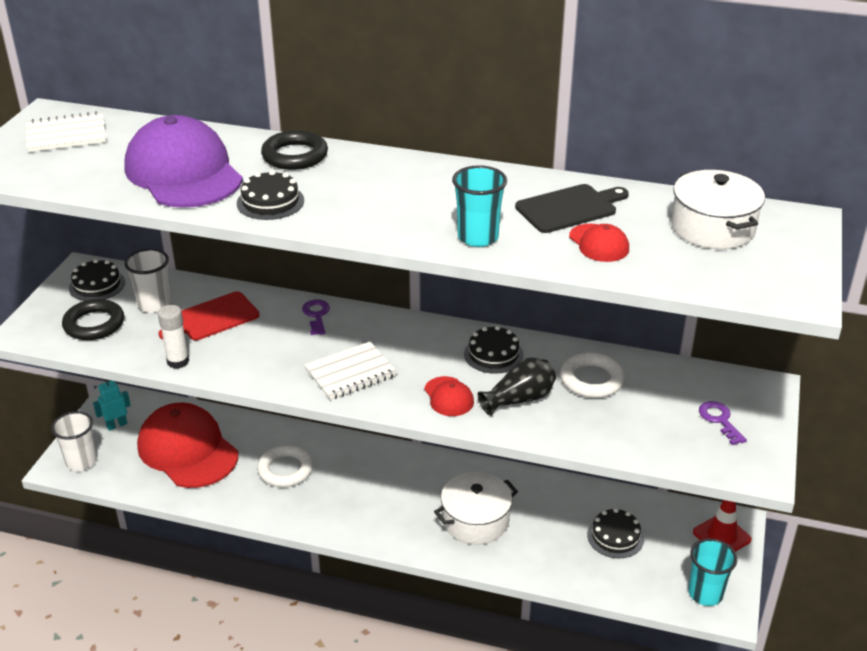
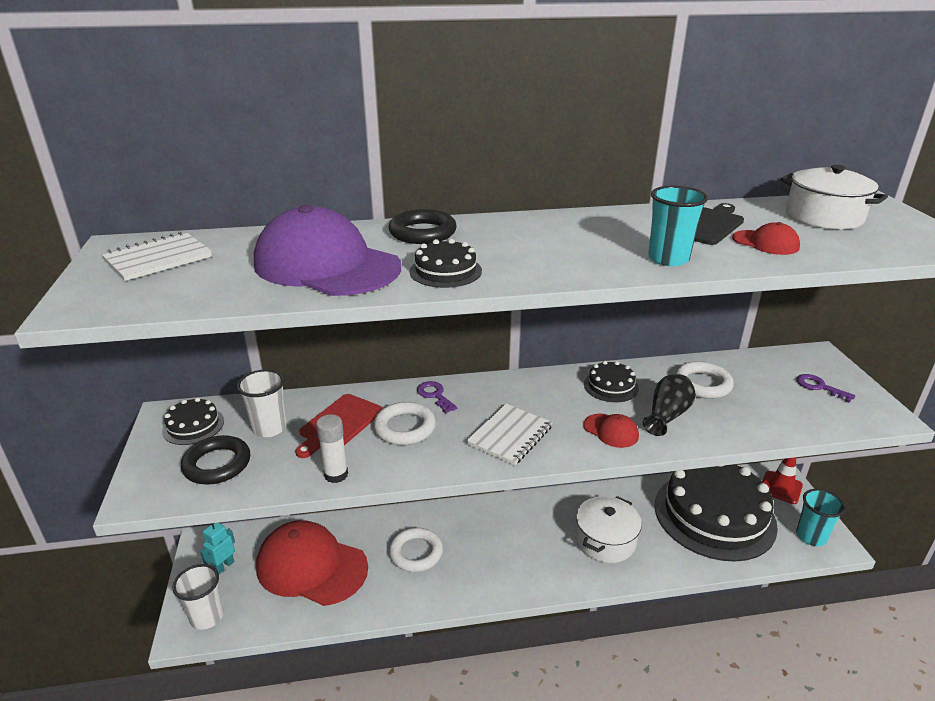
camera: 25 degrees left, 5 degrees down
black cake [587,508,644,558] -> black cake [655,464,778,562], size x2.44
none -> white ring [373,402,436,445]

